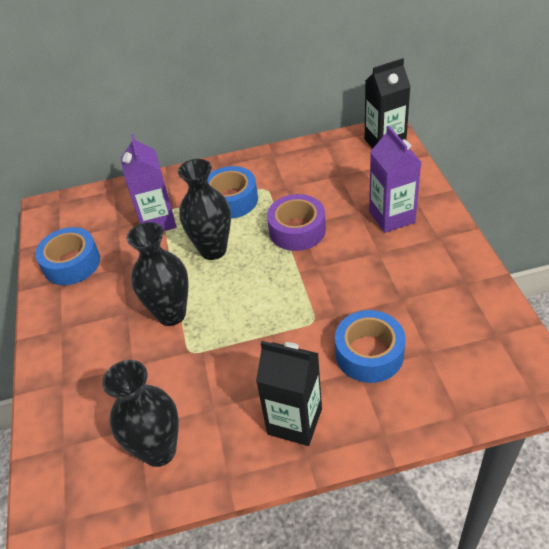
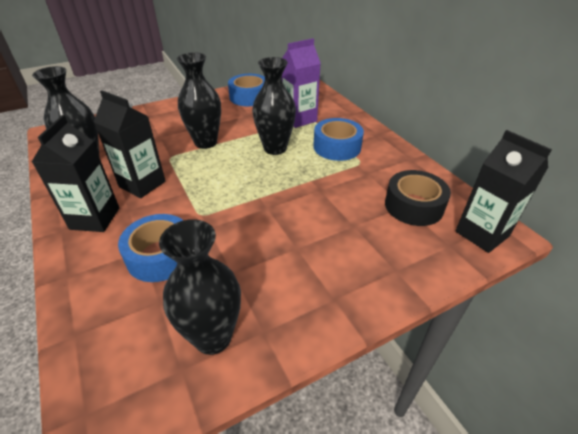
camera: 70 degrees right, 5 degrees down
purple tape [267,194,326,251] -> none
purple carton [369,126,421,233] -> none
none -> black carton [94,90,166,198]
none -> black vase [159,219,241,355]
none -> black tape [385,170,451,226]

